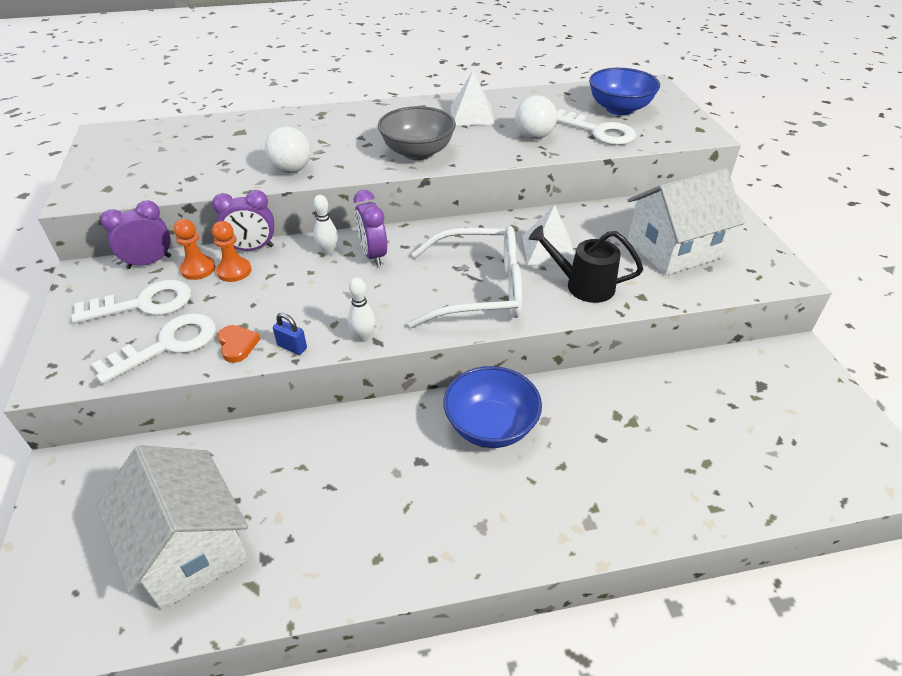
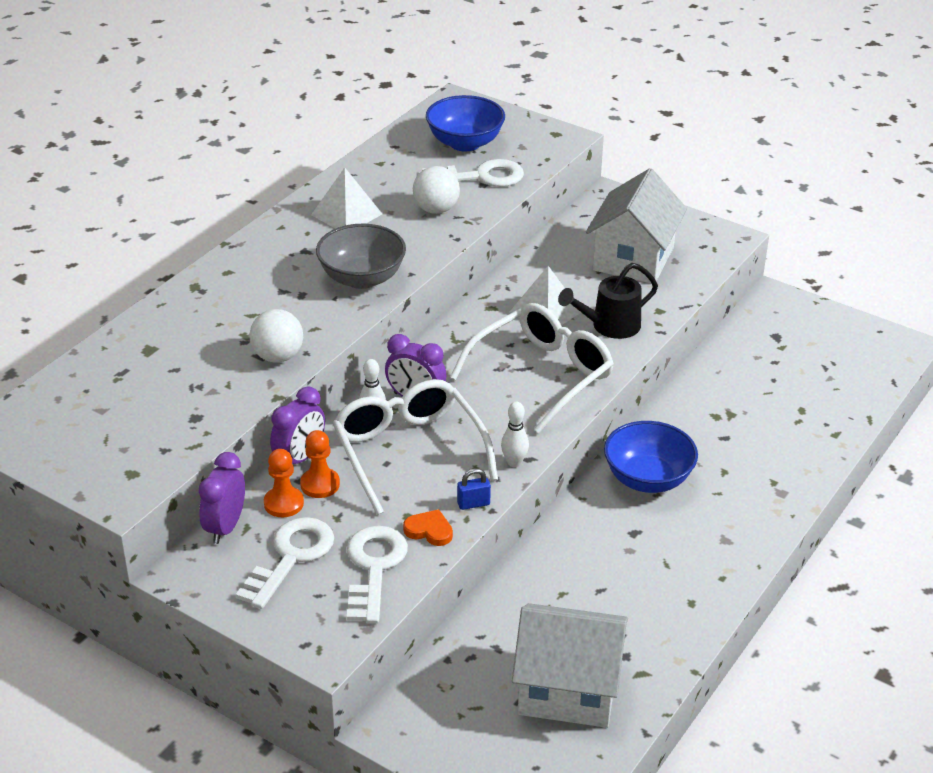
camera: 45 degrees left, 5 degrees down
none -> white glasses [333,379,498,515]

